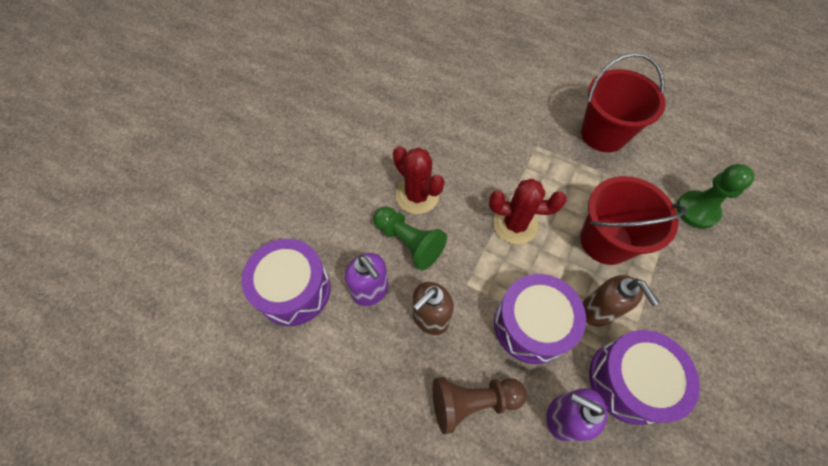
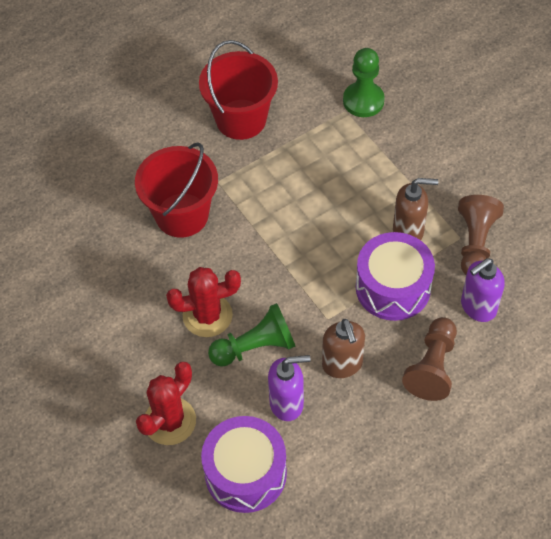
camera: 60 degrees left, 5 degrees down
red cactus [489,179,567,244] -> red cactus moved to [136,362,196,445]
red bucket [580,176,687,265] -> red bucket moved to [135,142,218,238]
purple drum [589,330,700,425] -> brown pawn [458,195,504,275]

